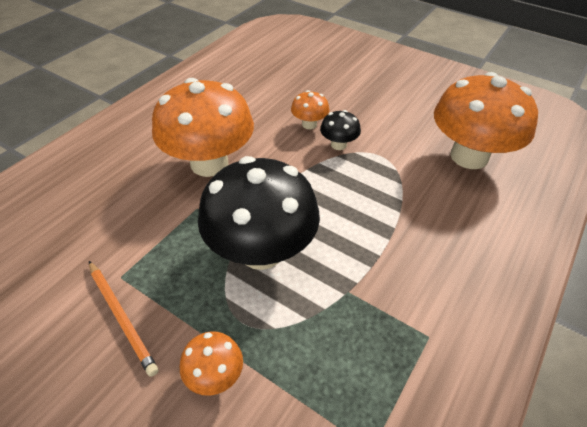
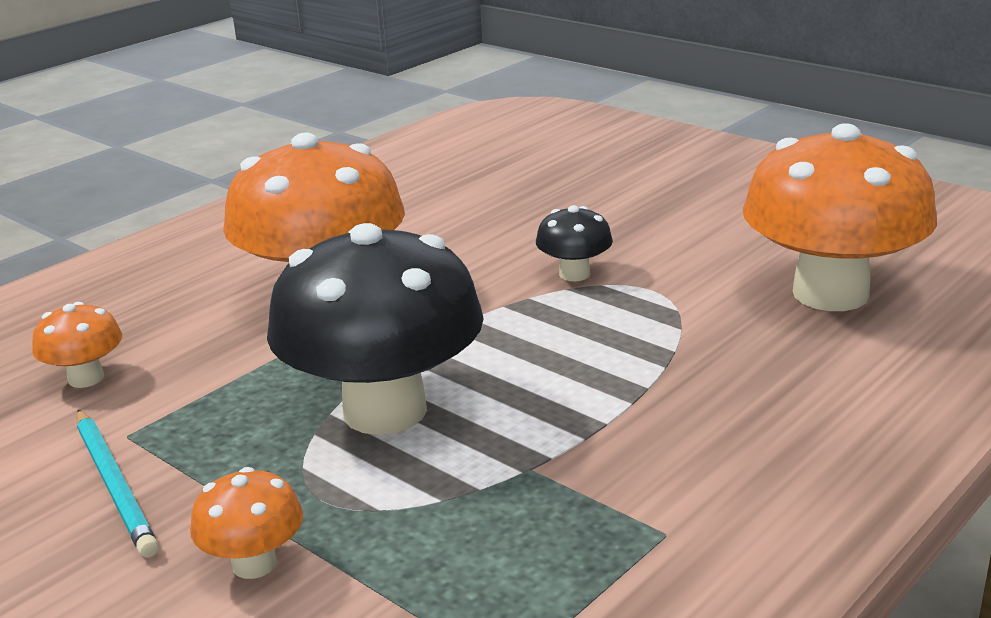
camera: 10 degrees right, 20 degrees down
orange pencil [89,261,159,377] -> turquoise pencil [77,410,159,558]
orange mushroom [291,90,329,129] -> orange mushroom moved to [32,302,122,388]

